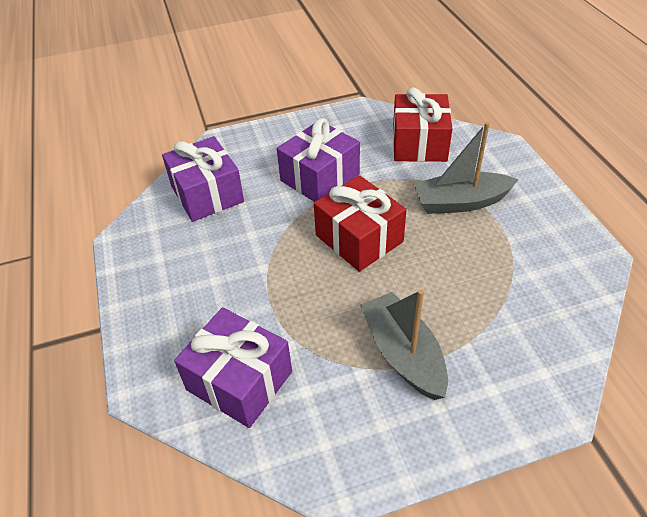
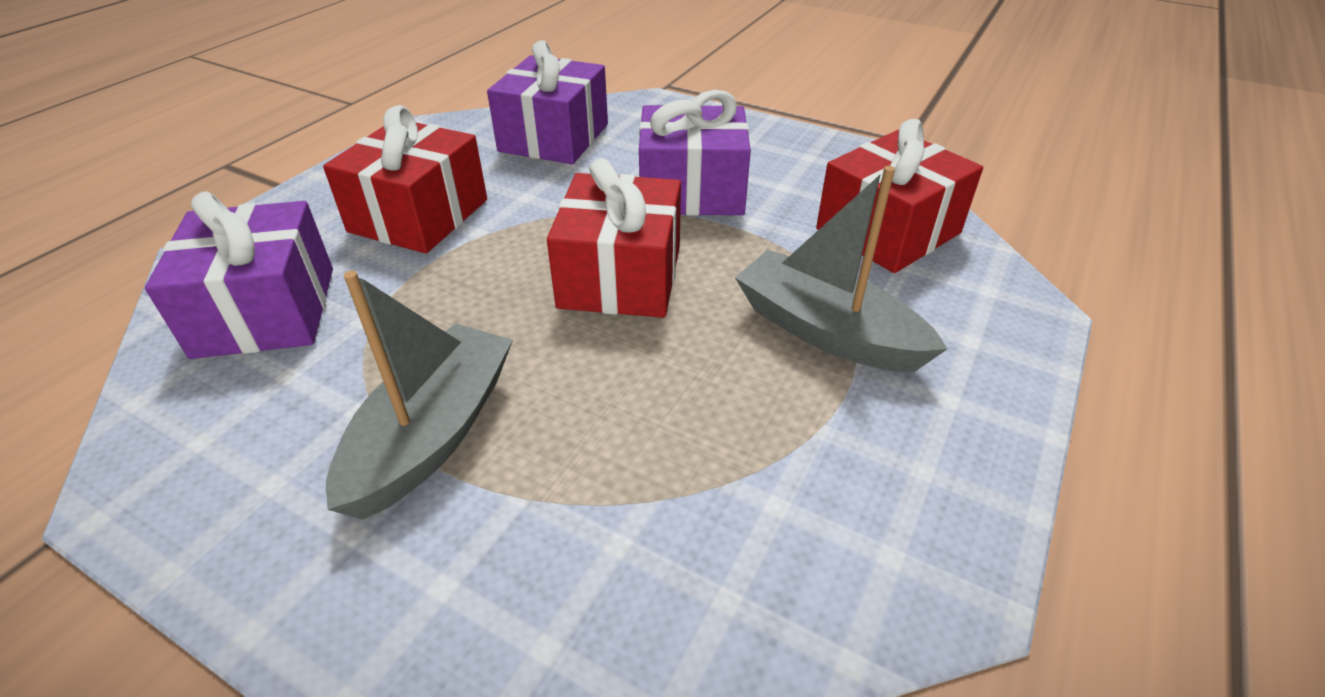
camera: 45 degrees right, 5 degrees down
none -> red gift [323,105,487,254]

